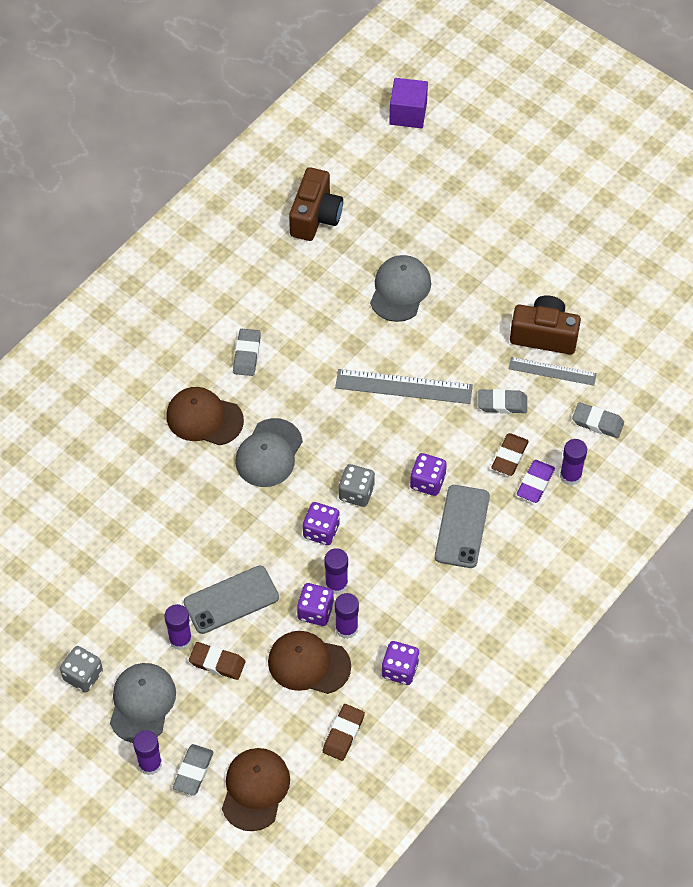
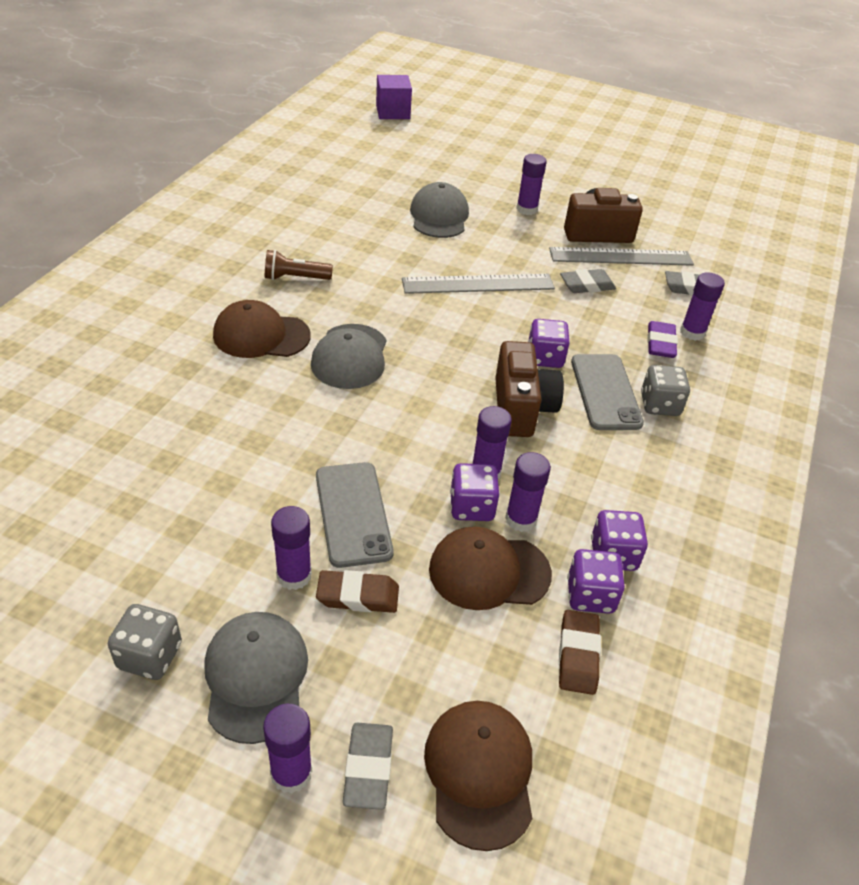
camera: 20 degrees left, 15 degrees down
grey phone [184,566,279,634] -> grey phone turned 60 degrees counterclockwise [316,462,394,568]
grey eraser [233,329,261,376] -> brown flashlight [265,250,333,280]
brown camera [289,167,343,241] -> brown camera moved to [495,341,564,437]
purple dice [303,502,340,545] -> purple dice moved to [567,549,625,614]
grey dice [339,464,375,507] -> grey dice moved to [641,365,690,416]
brown eraser [491,433,529,476] -> none
grey ruler [509,357,597,386] -> grey ruler [549,247,694,266], size x1.55
none -> purple glue stick [516,154,547,215]

